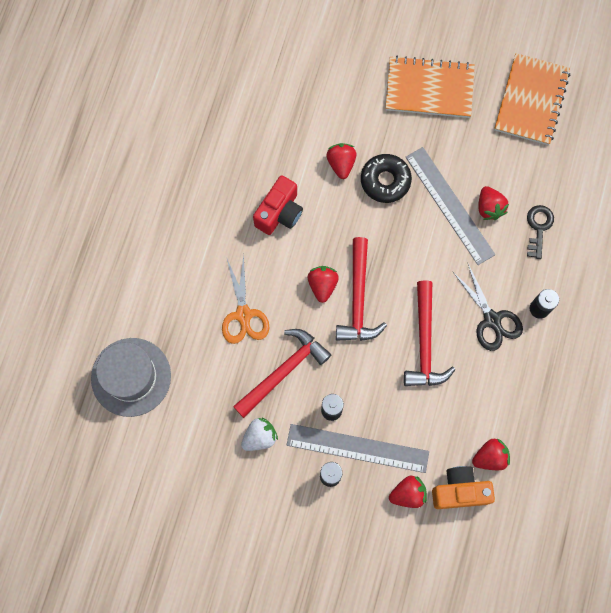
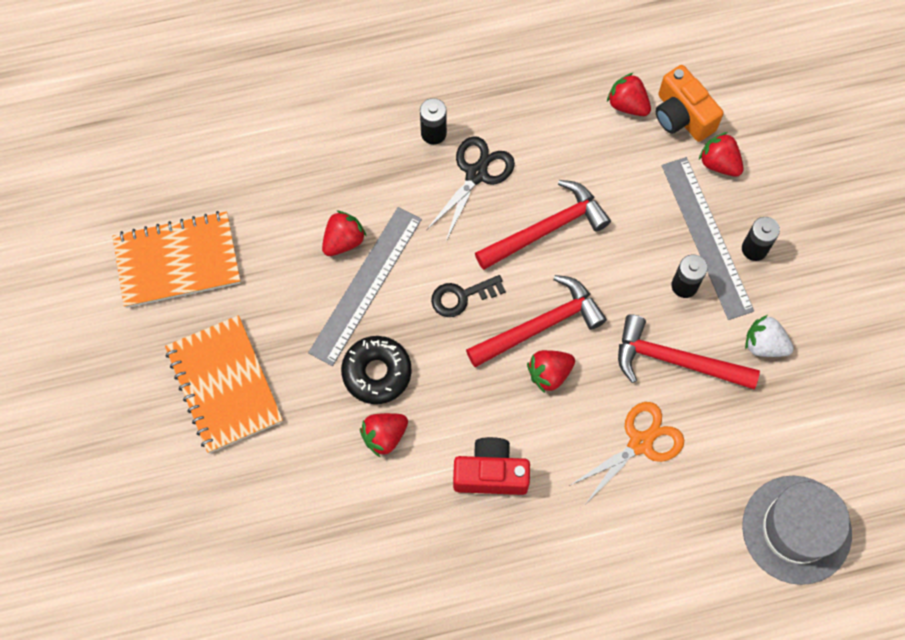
camera: 120 degrees left, 5 degrees down
black key [527,205,554,259] -> black key moved to [431,275,506,317]

